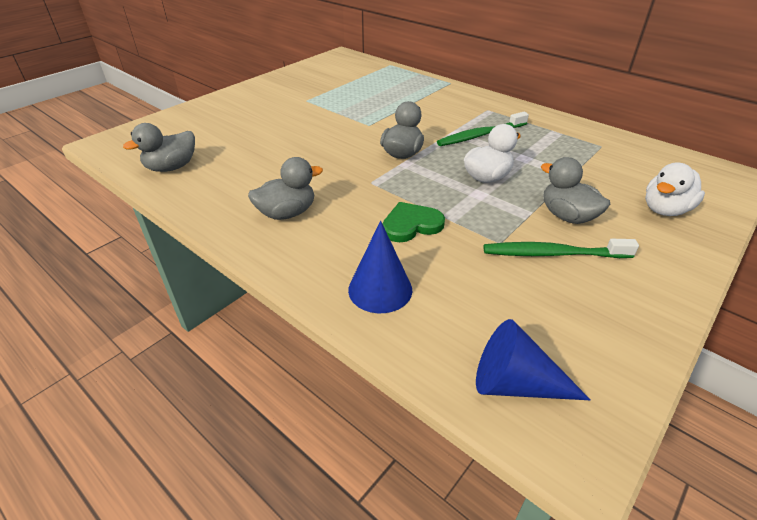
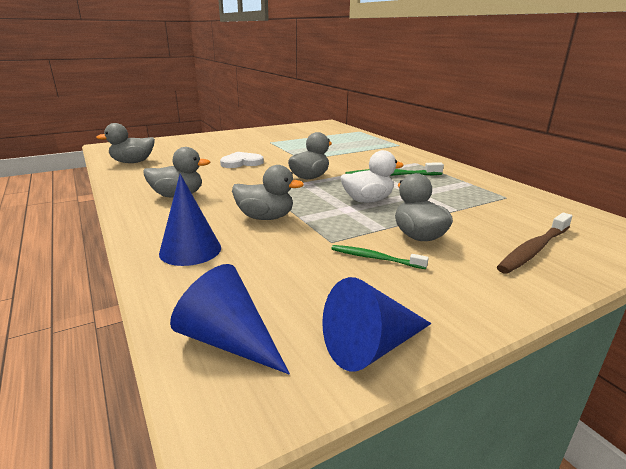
camera: 20 degrees right, 15 degrees down
green heart [383,202,445,242] -> grey duck [232,165,304,220]
green toothbrush [483,239,639,258] -> green toothbrush [331,245,429,269], size x0.63
white duck [645,162,705,216] -> brown toothbrush [497,213,572,274]
none -> white heart [220,152,264,168]
none -> blue cone [322,277,432,372]

